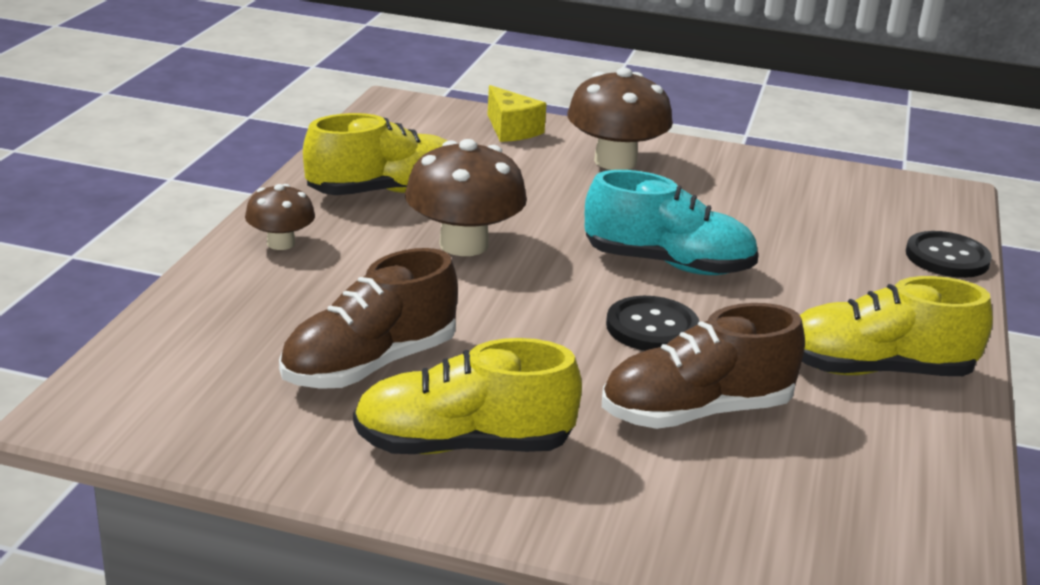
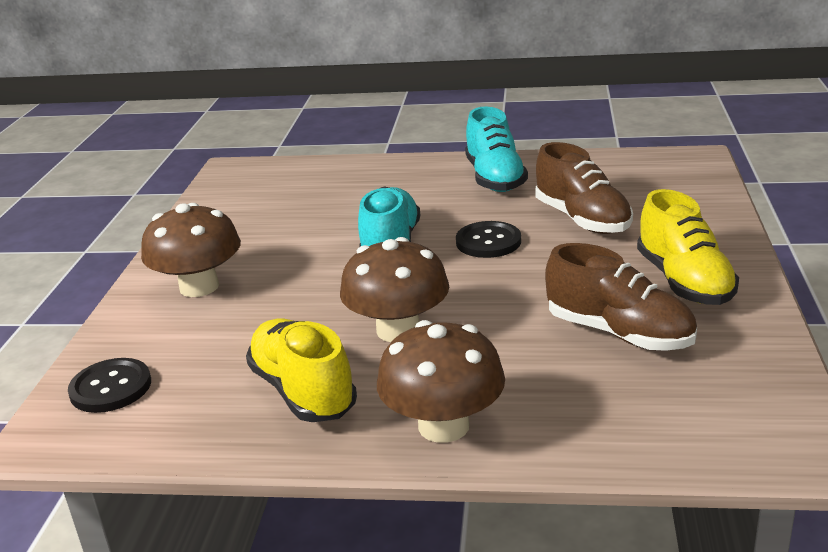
camera: 95 degrees left, 0 degrees up
brown mushroom [245,184,315,250] -> brown mushroom [377,320,505,443], size x1.77
yellow cheese [487,85,547,142] -> none
yellow shoe [800,276,993,376] -> turquoise shoe [465,107,528,192]
black button [906,231,992,278] -> black button moved to [68,358,151,413]

